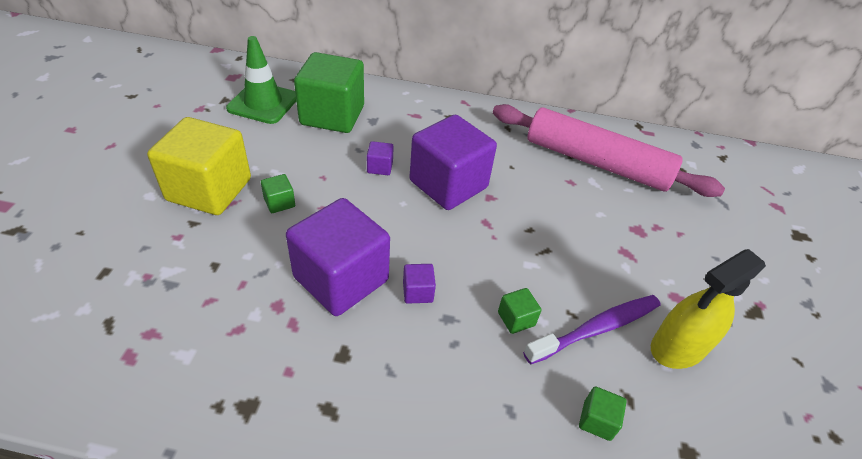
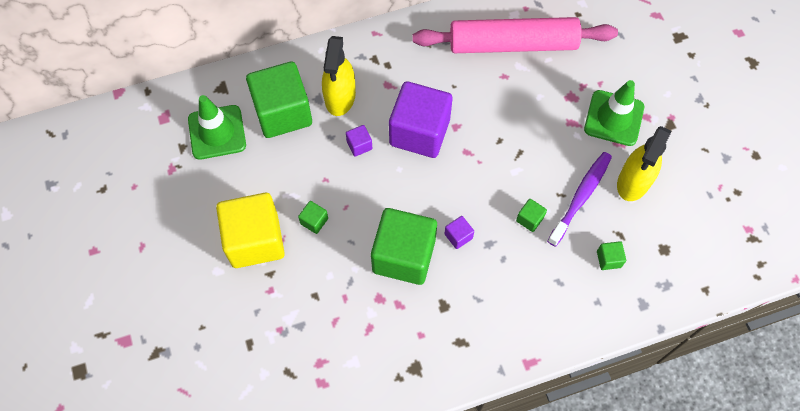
camera: 25 degrees left, 20 degrees up
purple cube [286,198,390,316] -> green cube [371,208,437,285]
none -> yellow spray bottle [322,36,356,116]
none -> green traffic cone [584,80,644,146]

